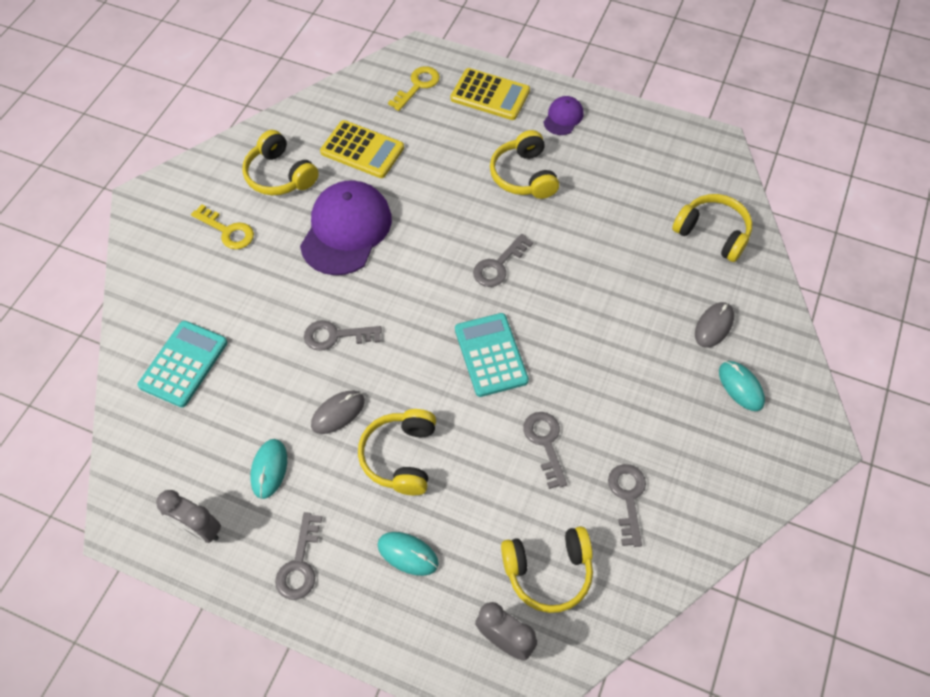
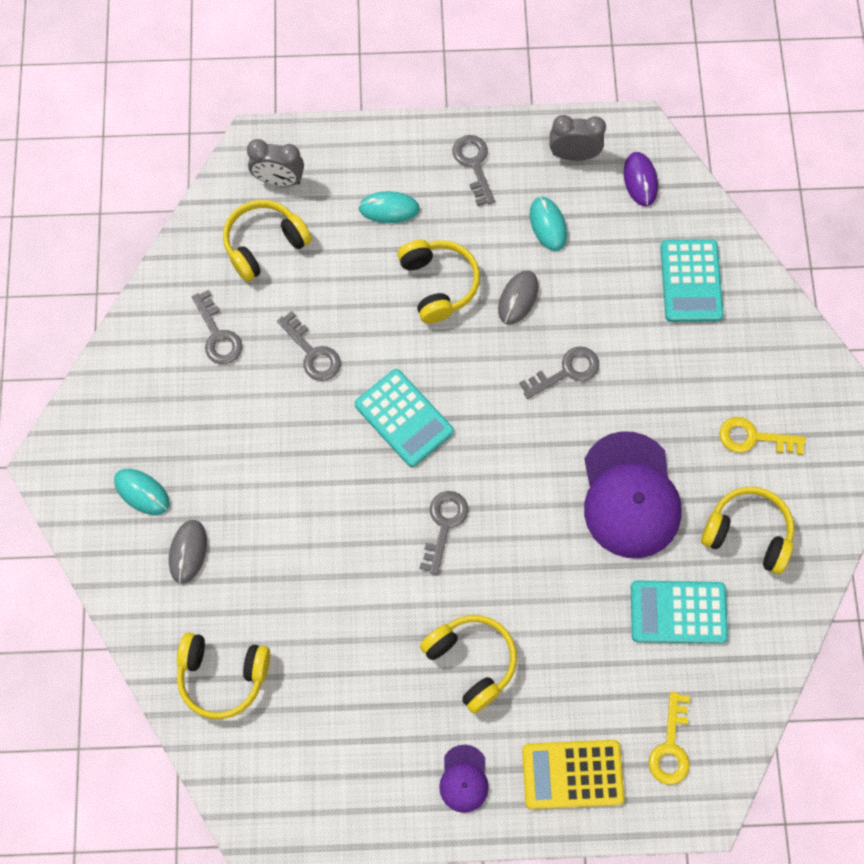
camera: 155 degrees right, 10 degrees up
yellow calculator [320,120,404,178] -> turquoise calculator [631,581,728,644]
none -> purple mouse [624,152,658,206]

